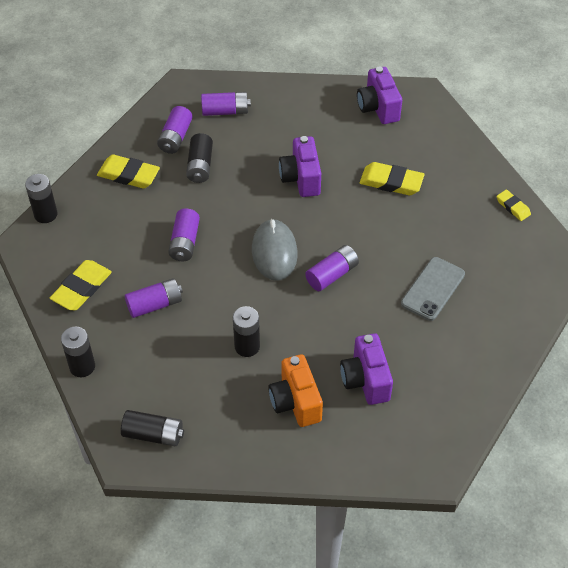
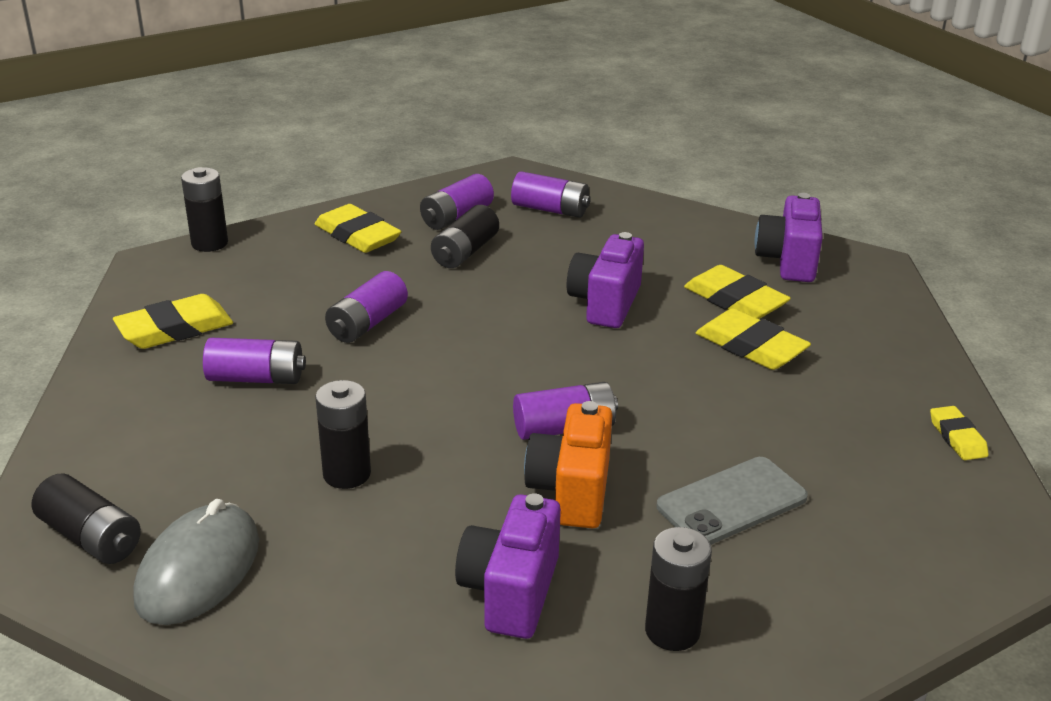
camera: 25 degrees right, 20 degrees down
black battery [61,327,95,377] -> black battery moved to [645,527,712,651]
grey mouse [252,219,298,281] -> grey mouse moved to [133,499,259,625]
orange camera [268,354,323,427] -> orange camera moved to [524,401,612,528]
none -> yellow eraser [684,265,791,319]

